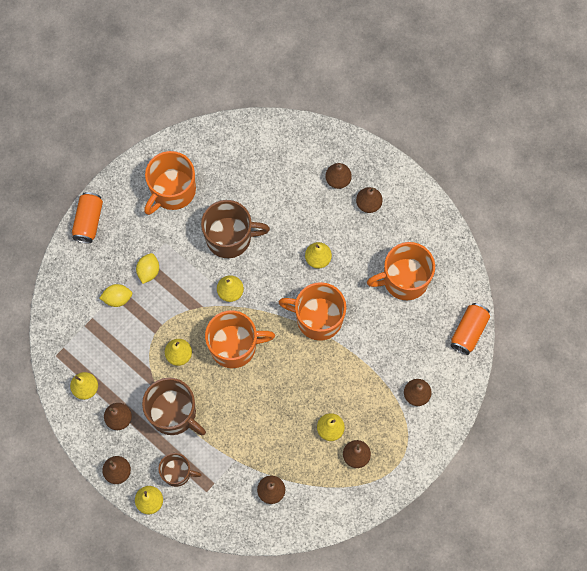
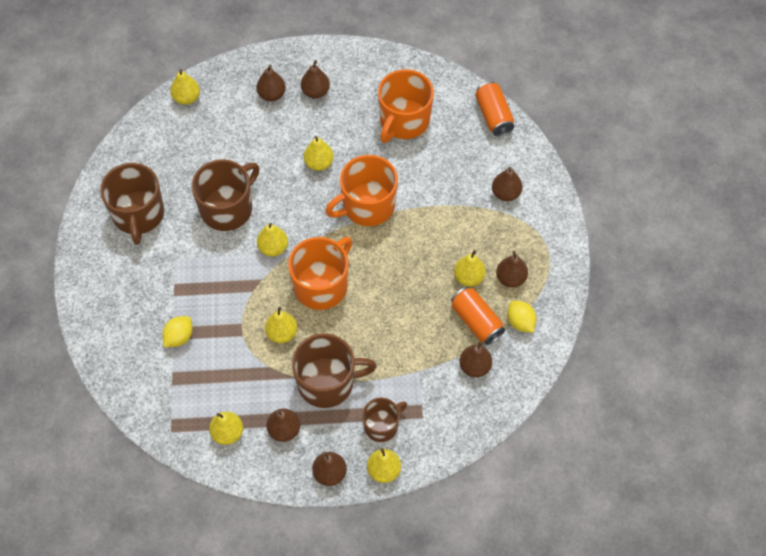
camera: 45 degrees left, 10 degrees down
orange can [72,192,103,243] -> orange can moved to [451,287,505,345]
yellow lemon [136,253,159,284] -> yellow lemon moved to [507,301,537,333]
orange mug [144,151,196,215] -> brown mug [100,163,164,245]
none -> yellow pear [170,69,200,105]

